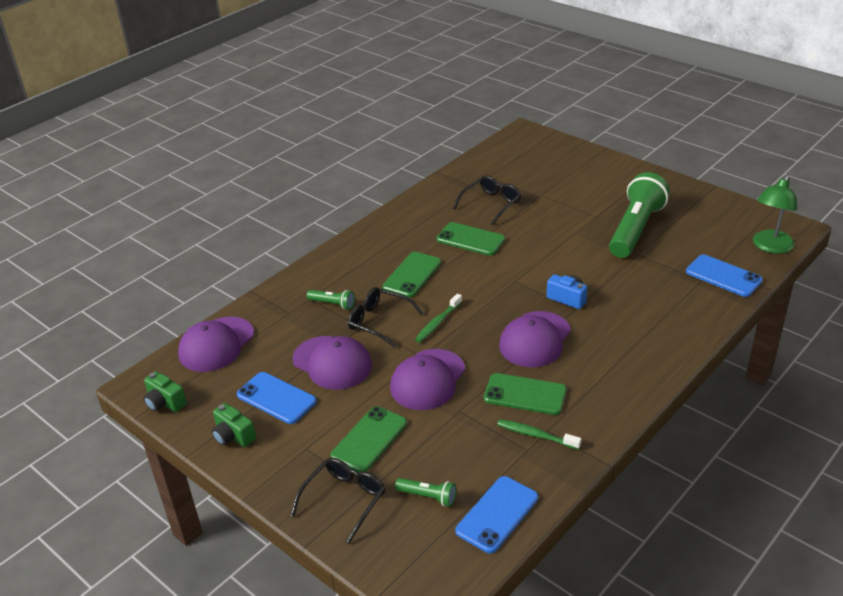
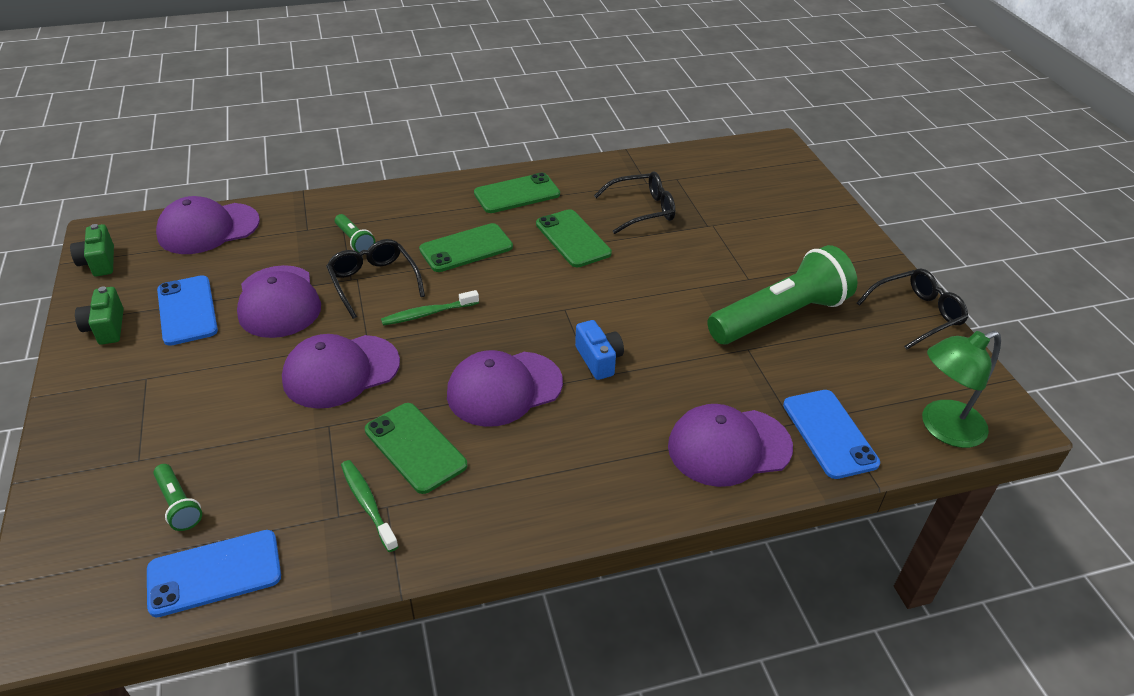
camera: 30 degrees right, 5 degrees up
black glasses [291,458,385,544] -> black glasses moved to [857,269,968,350]
green phone [331,406,407,472] -> green phone moved to [474,173,560,213]
none -> purple cap [668,404,793,487]

